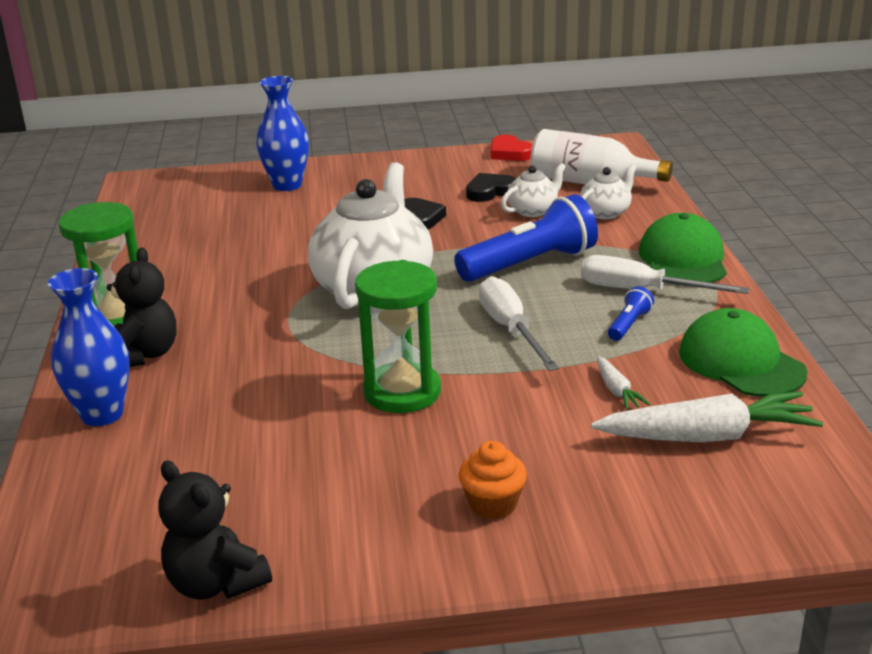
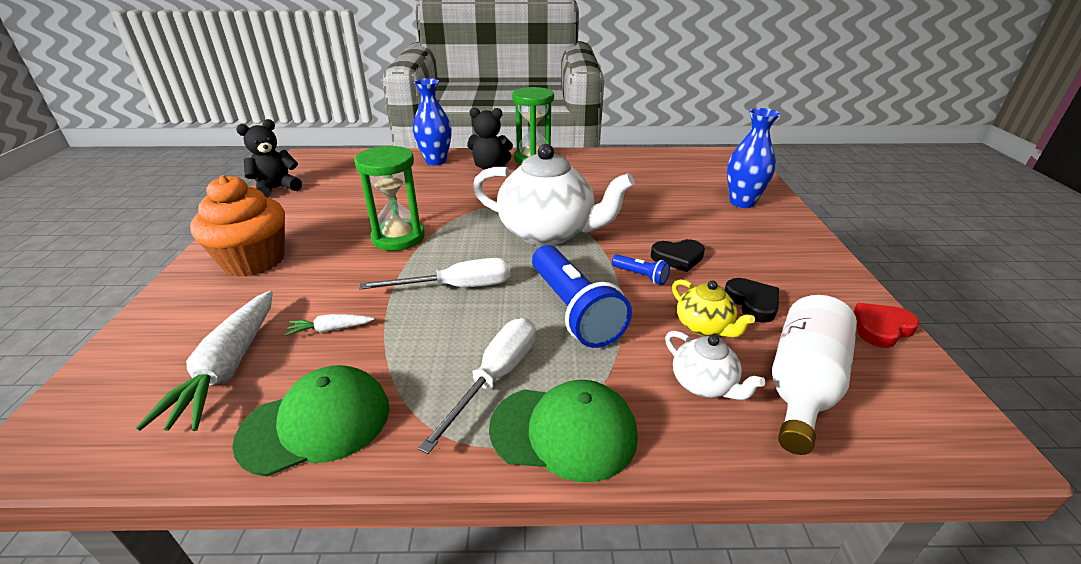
camera: 95 degrees right, 5 degrees up
orange cupcake [459,441,527,519] -> orange cupcake [190,175,285,277], size x1.95
white teapot [501,163,566,217] -> yellow teapot [672,279,755,338]
blue flashlight [608,286,654,341] -> blue flashlight moved to [612,254,670,285]

